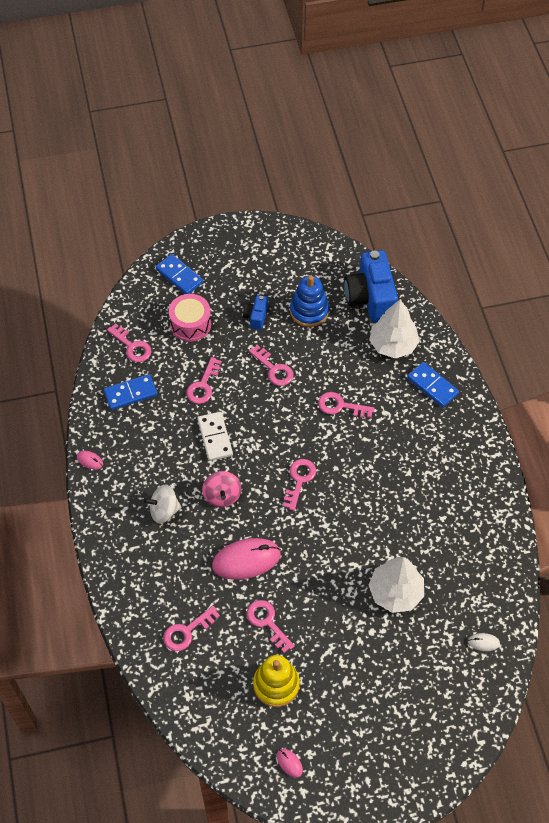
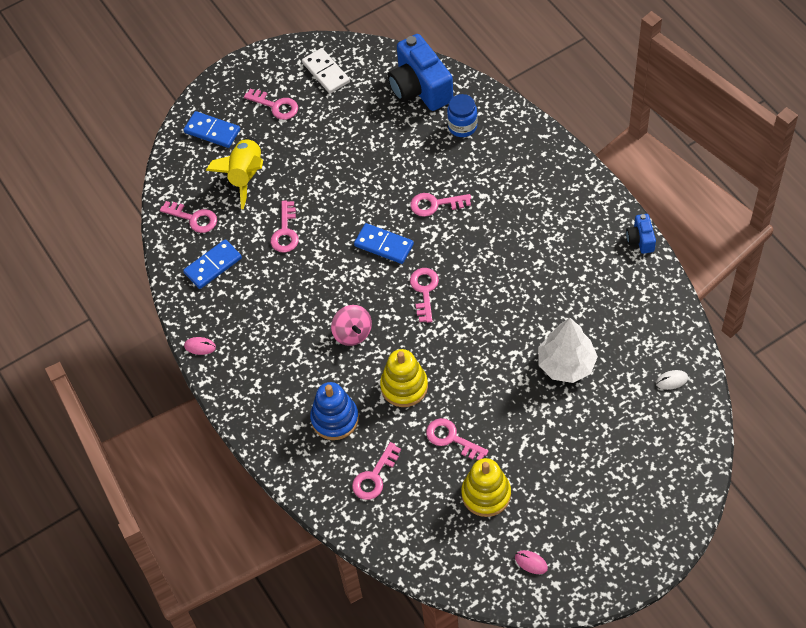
camera: 15 degrees left, 0 degrees up
white spinning top [144,484,181,523] -> none
pink drum [169,294,211,342] -> yellow rocket [206,137,263,209]
white domino [197,412,233,461] -> white domino moved to [302,48,350,94]
pink mouse [212,538,281,580] -> yellow stacking toy [380,349,428,407]
blue camera [243,295,268,330] -> blue camera moved to [626,214,656,254]
pink key [249,345,294,386] -> pink key moved to [244,89,298,120]
blue stacking toy [290,276,329,327] -> blue stacking toy moved to [310,382,359,440]
white tree [369,300,420,358] -> blue jar [447,94,478,137]
blue domino [407,362,459,407] -> blue domino moved to [354,223,414,264]

